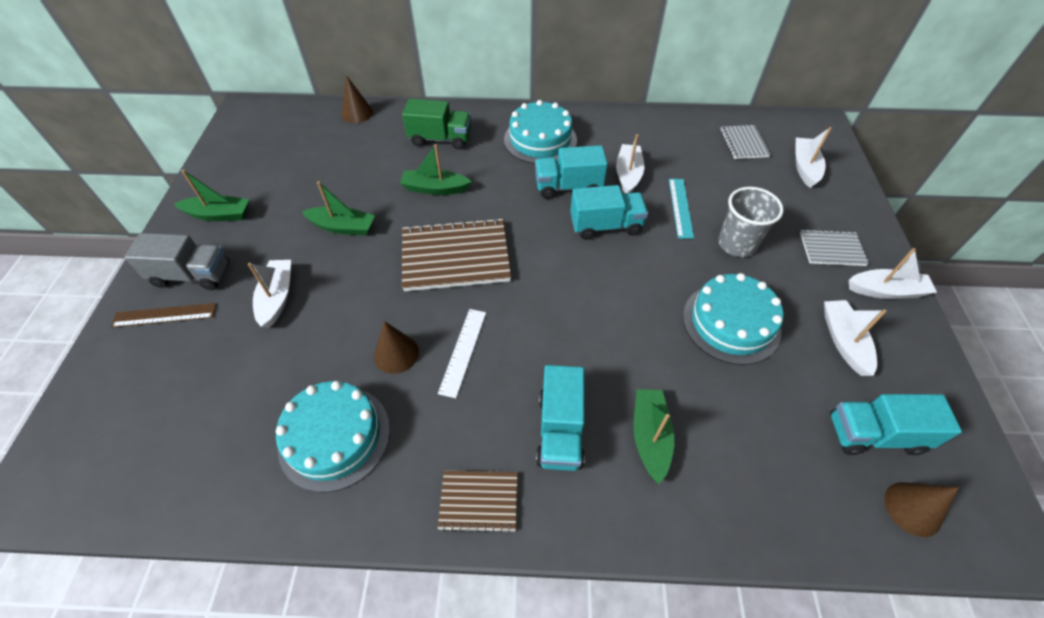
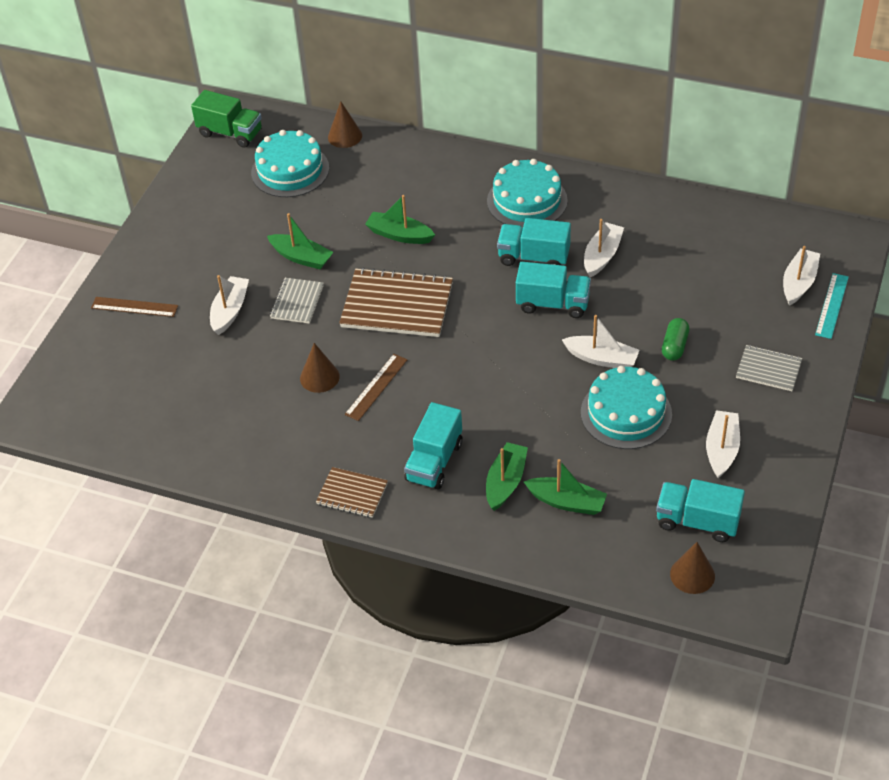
camera: 20 degrees right, 5 degrees down
grey truck [125,233,229,290] -> none
green boat [174,170,250,221] -> green boat moved to [524,459,607,515]
turquoise cake [276,381,390,492] -> turquoise cake moved to [251,130,329,197]
green truck [402,99,471,150] -> green truck moved to [191,90,262,148]
white ruler [438,309,486,398] -> brown ruler [345,354,408,421]
turquoise ruler [669,179,694,239] -> turquoise ruler moved to [815,273,849,339]
grey cup [718,187,784,257] -> green capsule [662,318,689,361]
grey notebook [720,125,771,159] -> grey notebook moved to [270,278,324,324]
white boat [849,248,937,299] -> white boat moved to [562,315,640,368]

